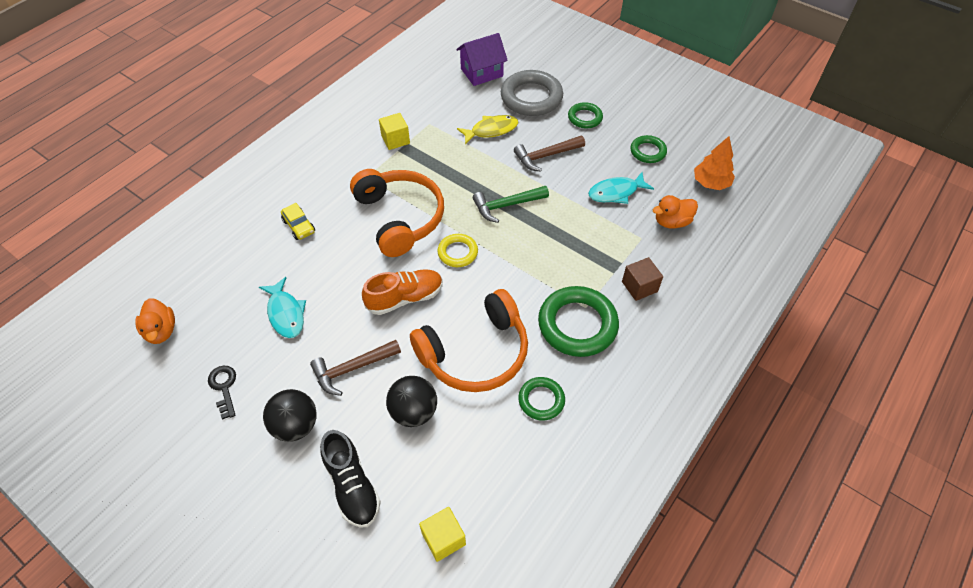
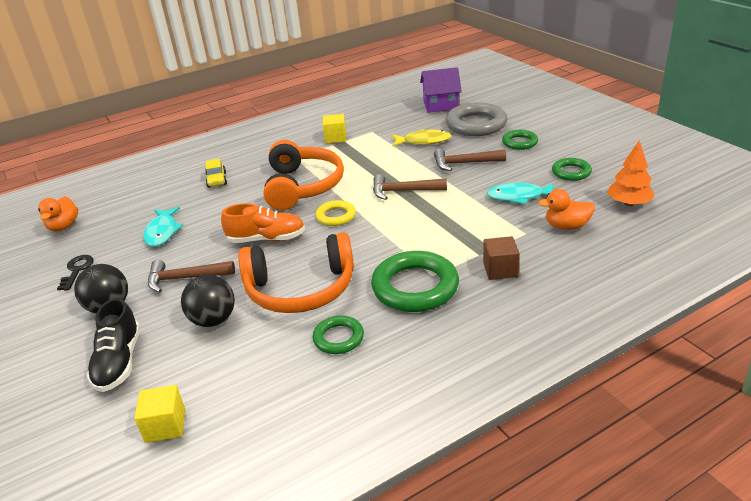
camera: 25 degrees right, 20 degrees down
green hammer [473,186,549,223] -> brown hammer [373,174,447,200]

